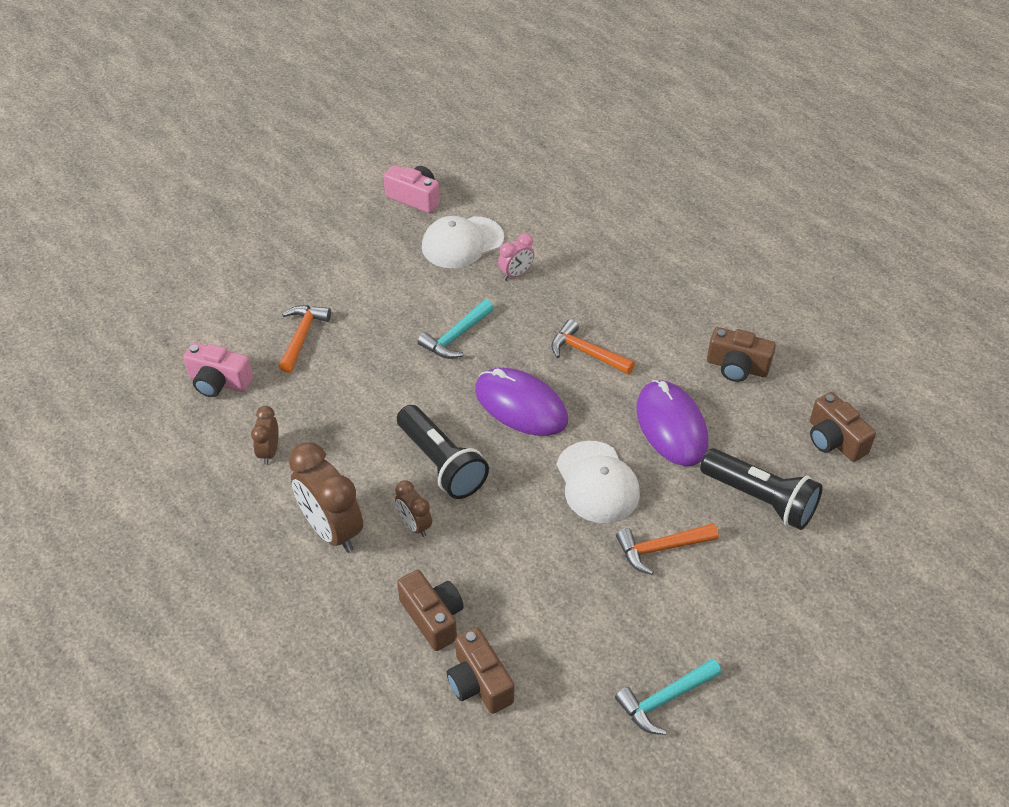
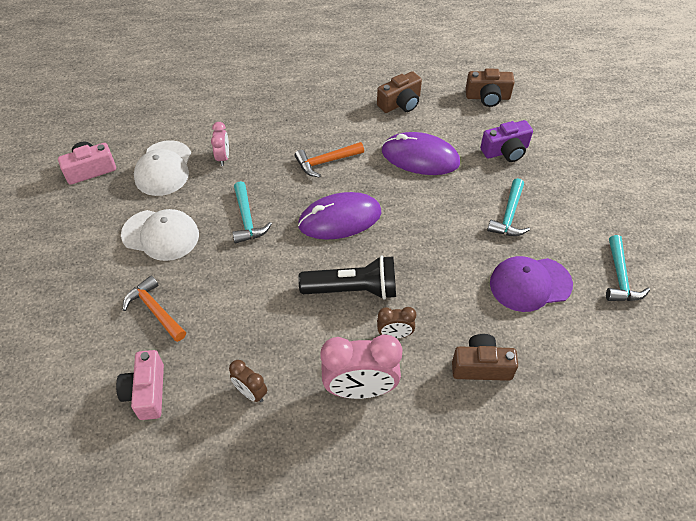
camera: 55 degrees left, 5 degrees up
pink camera [183,342,253,397] -> pink camera turned 120 degrees clockwise [116,350,164,420]
brown clock [289,442,363,553] -> pink clock [320,334,403,399]
brown camera [447,627,514,714] -> none
white cap [557,441,640,523] -> white cap moved to [121,209,199,261]
orange hammer [616,523,719,575] -> turquoise hammer [487,178,530,236]
black flashlight [700,449,823,530] -> purple camera [480,120,533,162]
none -> purple cap [490,256,573,312]

